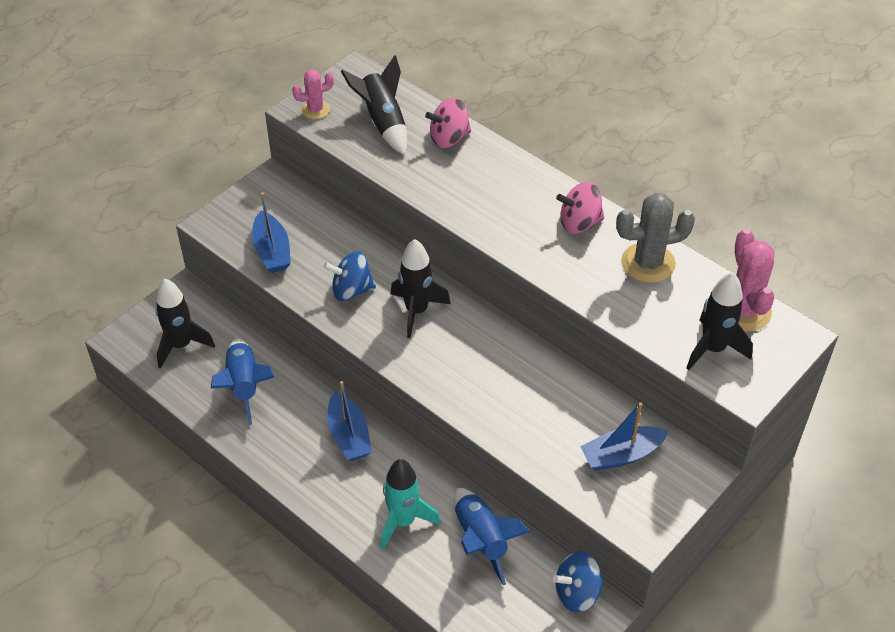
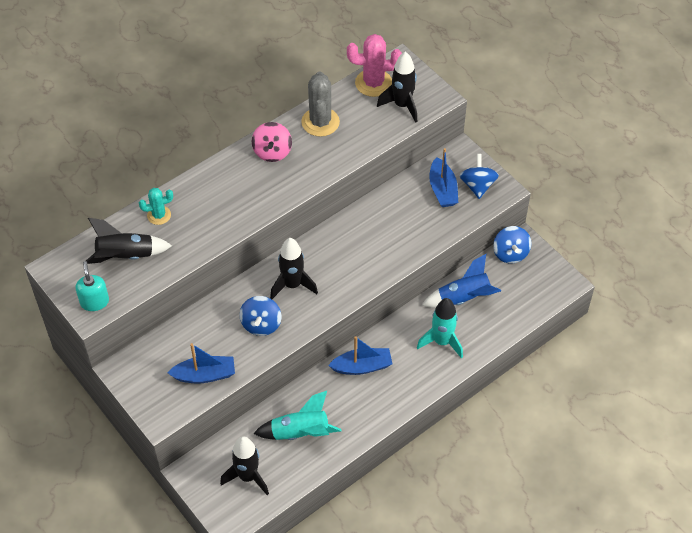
camera: 80 degrees left, 5 degrees up
blue rocket [211,338,274,425] -> turquoise rocket [253,391,341,440]
pink cactus [292,69,334,119] -> turquoise soap dispenser [76,261,109,311]
pink spinning top [425,98,471,148] -> turquoise cactus [139,188,173,225]
none -> blue spinning top [459,154,499,199]

